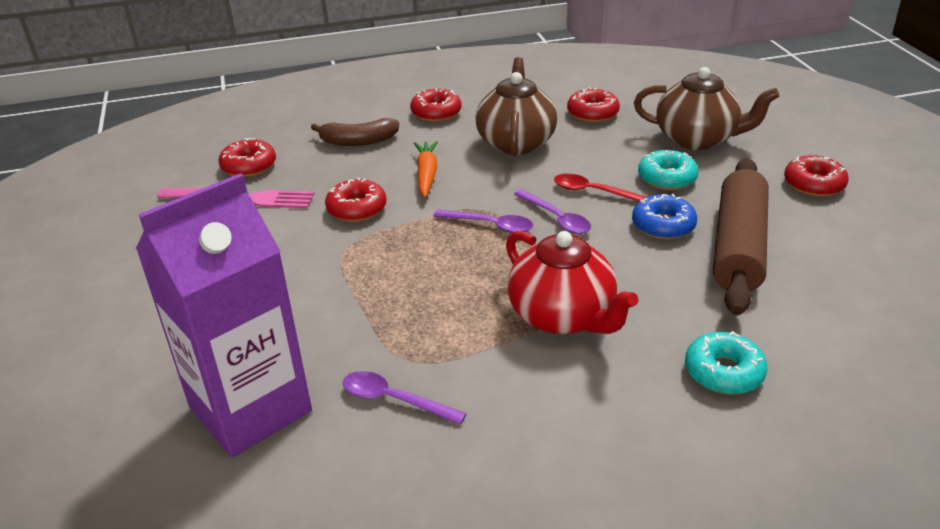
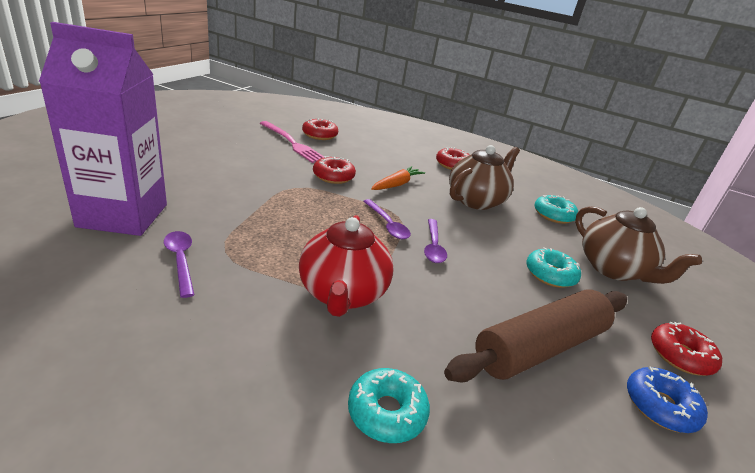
camera: 35 degrees right, 5 degrees down
brown banana [311,118,399,146] -> none
red spoon [554,174,646,202] -> none
red donut [567,87,620,122] -> turquoise donut [534,195,578,224]
blue donut [632,194,697,240] -> blue donut moved to [627,366,708,433]

